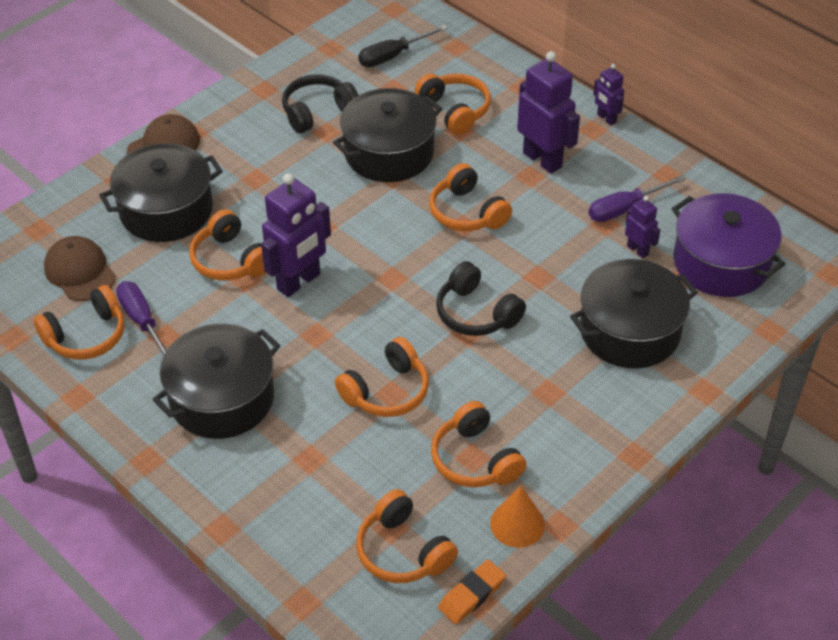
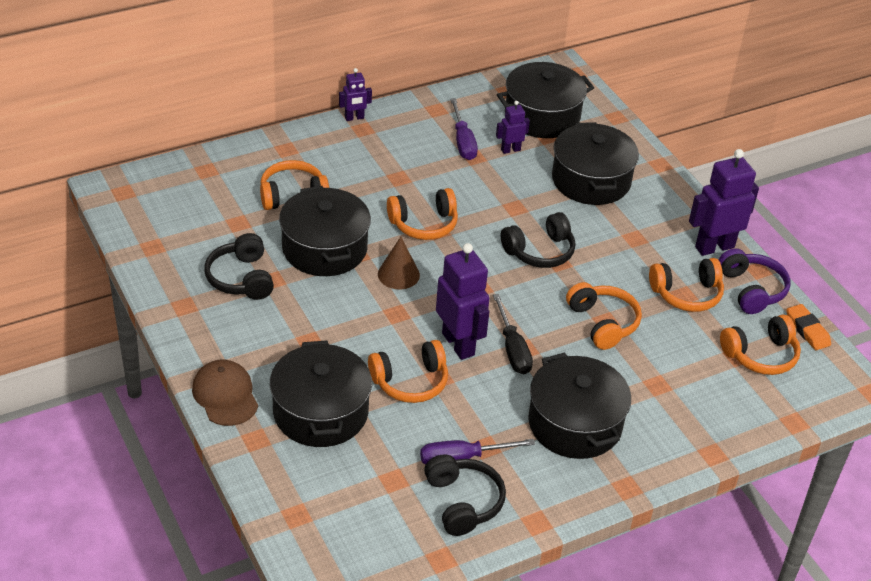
camera: 75 degrees left, 5 degrees down
orange headphones [34,285,125,360] -> black headphones [424,454,506,536]
brown cap [44,236,116,301] -> none
black screwdriver [358,25,448,67] -> black screwdriver moved to [493,294,533,374]
orange cone [490,486,545,548] -> purple headphones [719,248,791,314]
purple robot [517,51,580,174] -> purple robot moved to [689,149,759,256]
purple pot [672,193,786,297] -> black pot [497,62,594,138]
none -> brown cone [378,237,420,290]

